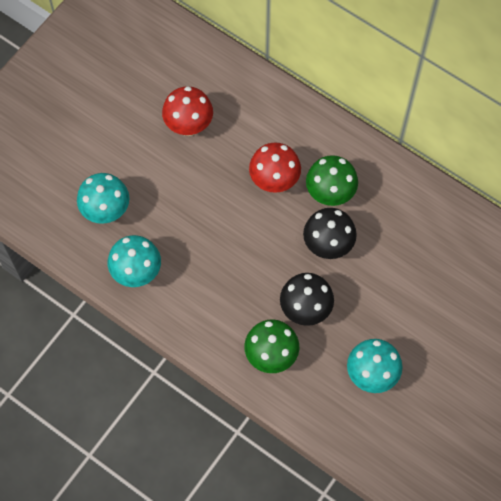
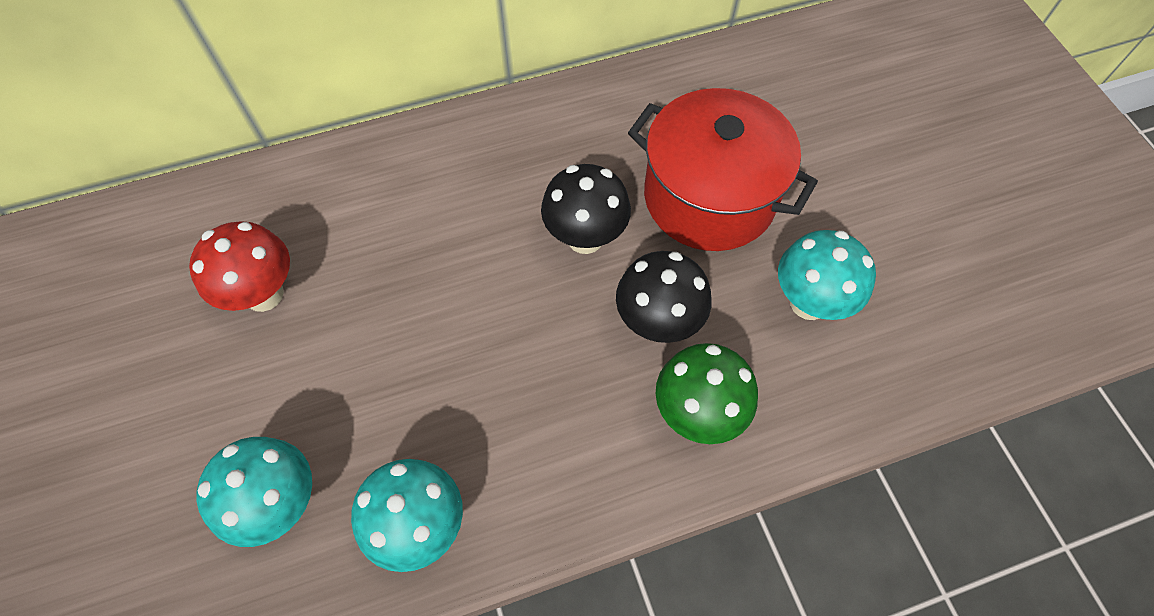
camera: 55 degrees left, 5 degrees down
red mushroom [249,142,301,193] -> none
green mushroom [306,155,358,206] -> none
none -> red pot [628,88,818,251]

